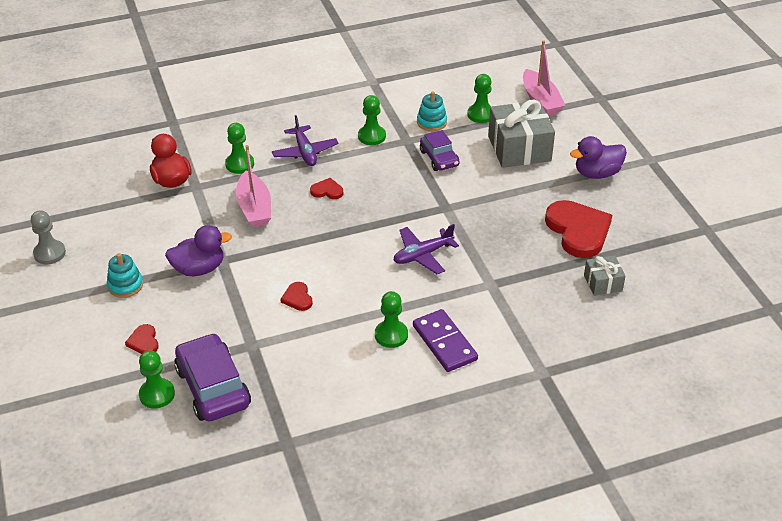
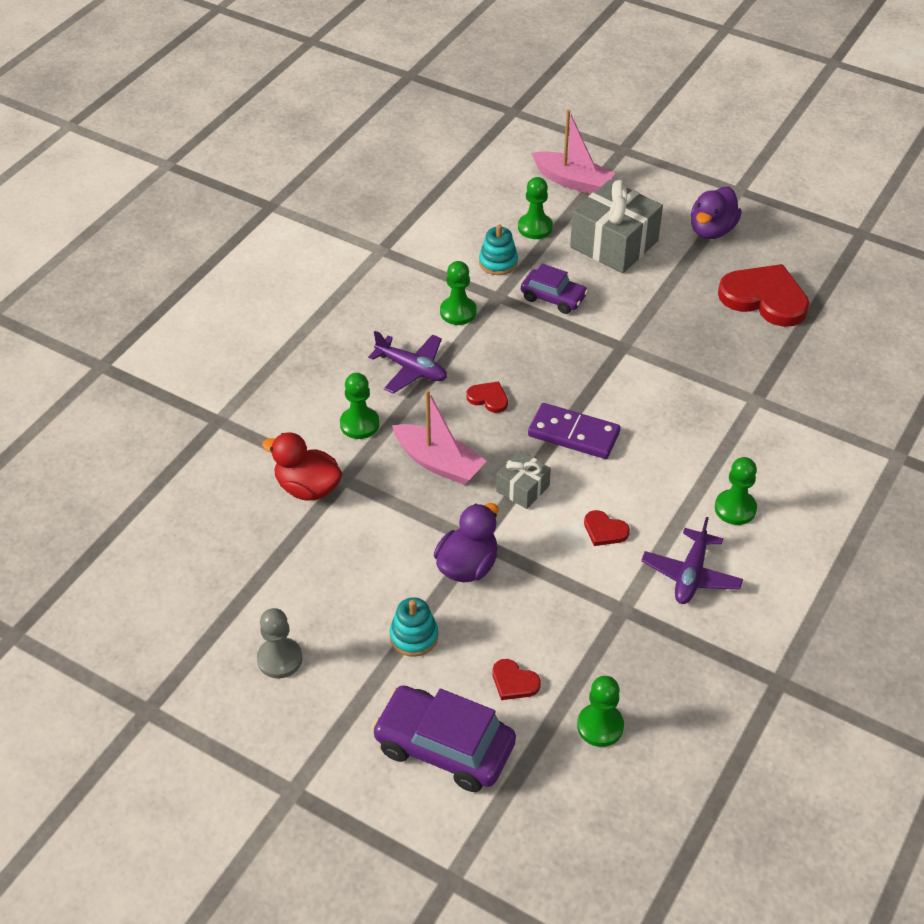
camera: 40 degrees left, 5 degrees up
purple car [174,333,251,421] -> purple car moved to [372,685,516,792]
red heart [310,178,343,199] -> red heart turned 60 degrees clockwise [466,381,508,413]
purple plane [394,224,459,274] -> purple plane moved to [641,517,743,604]
purple domino [413,309,478,372] -> purple domino moved to [528,403,621,459]
grey gift [584,255,626,296] -> grey gift moved to [496,451,551,509]

